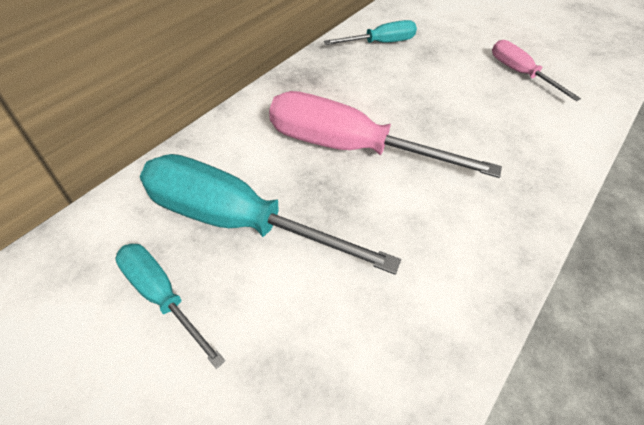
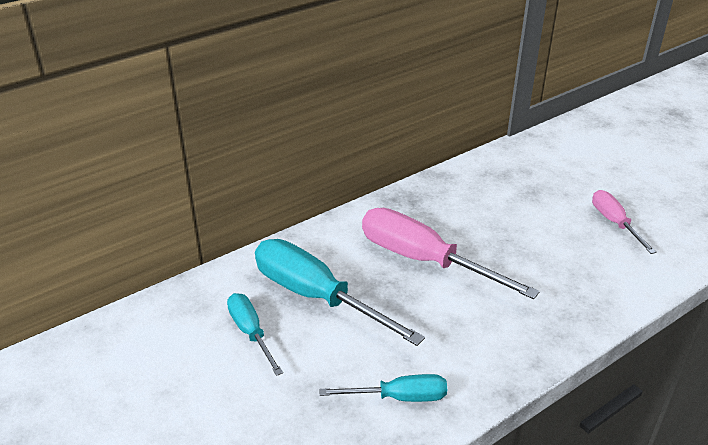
camera: 20 degrees right, 15 degrees down
turquoise screwdriver [324,20,417,45] -> turquoise screwdriver moved to [320,374,447,402]

